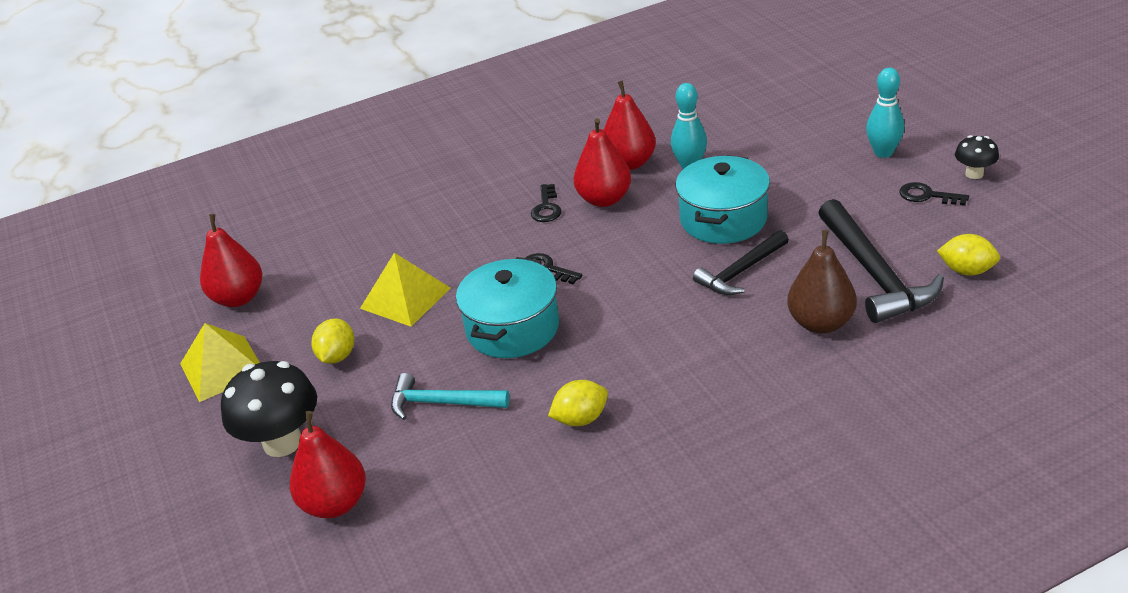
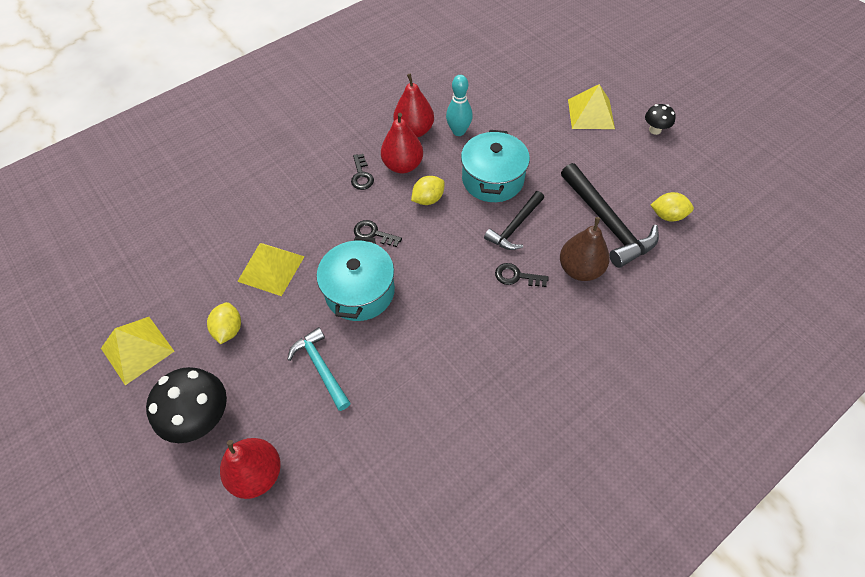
camera: 15 degrees left, 20 degrees up
red pear [200,214,262,307] -> none
turquoise hammer [391,373,510,420] -> turquoise hammer turned 60 degrees clockwise [287,327,351,411]
yellow lemon [548,380,608,426] -> yellow lemon moved to [411,176,445,205]
turquoise bowling pin [866,68,904,158] -> yellow pyramid [568,84,615,129]
black key [899,182,969,206] -> black key moved to [495,263,549,287]

